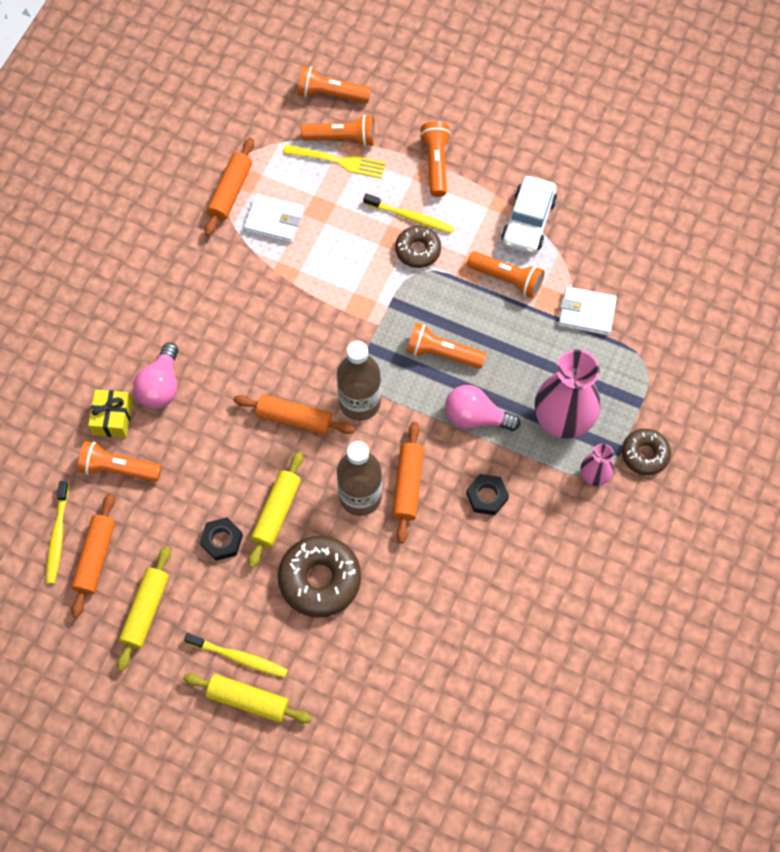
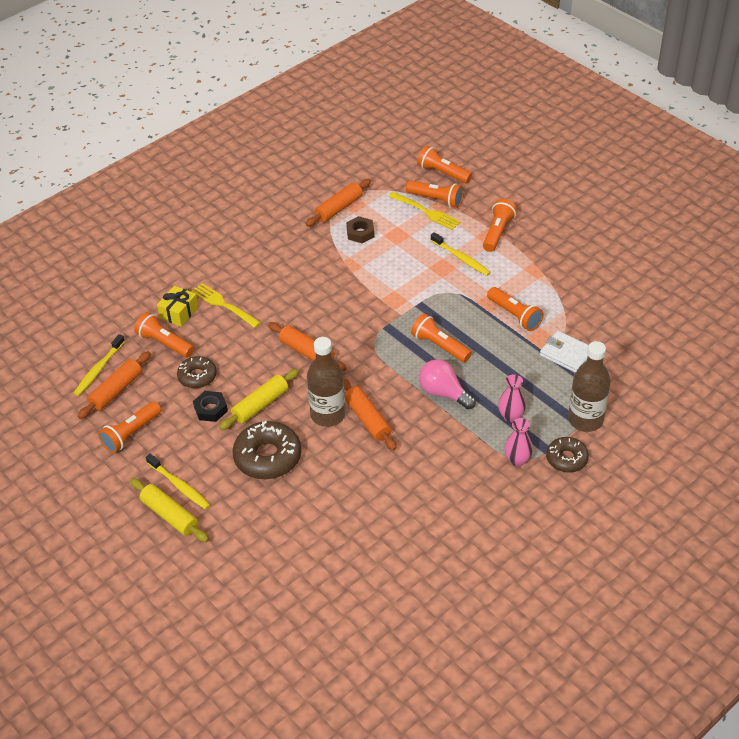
camera: 25 degrees right, 20 degrees down
yellow rolling pin [117,546,171,671] -> orange flashlight [98,402,161,453]
pink light bulb [133,343,178,409] -> yellow fork [191,283,261,328]
white wallet [244,194,304,243] -> brown nut [346,216,374,243]
brown bottle [337,341,381,421] -> brown bottle moved to [568,341,610,432]
orange rolling pin [392,422,424,543] -> orange rolling pin turned 60 degrees counterclockwise [343,378,397,450]
brown donut [395,226,441,268] -> brown donut moved to [177,356,217,388]
black nut [466,474,509,515] -> none
white car [501,176,557,254] -> none
pink vase [535,349,600,439] -> pink vase [498,374,526,422], size x0.50

